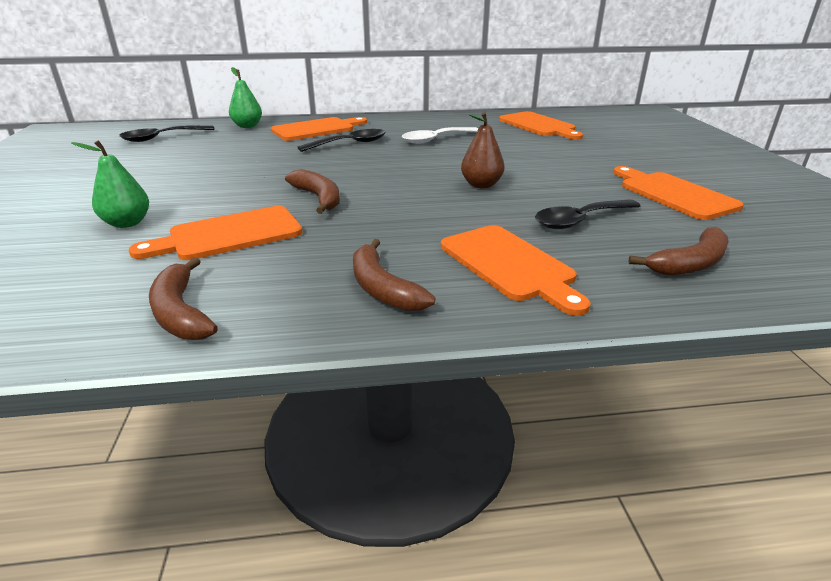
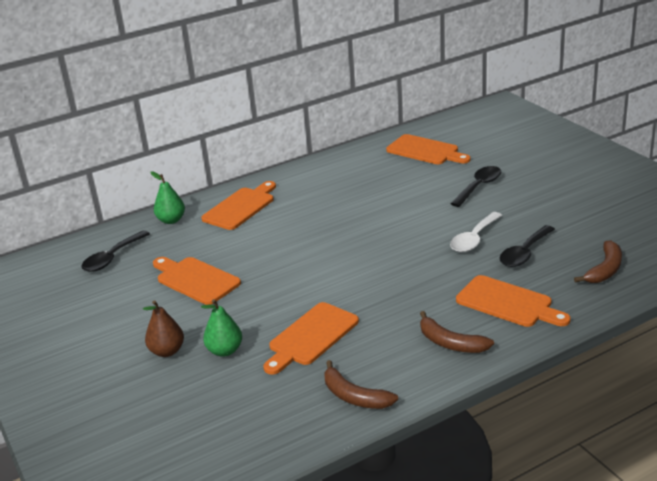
camera: 20 degrees left, 0 degrees up
brown banana [285,169,340,214] -> none
black spoon [297,129,386,152] -> black spoon moved to [450,166,501,207]
white spoon [402,127,479,144] -> white spoon moved to [450,212,502,253]
brown pear [461,112,505,188] -> brown pear moved to [143,300,184,357]
orange cutting board [613,166,744,220] -> orange cutting board moved to [153,257,241,305]

